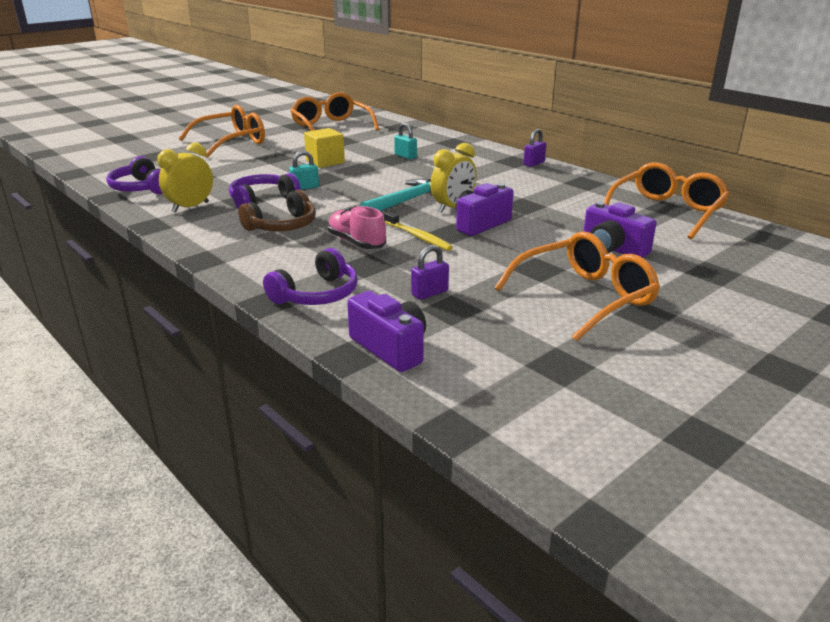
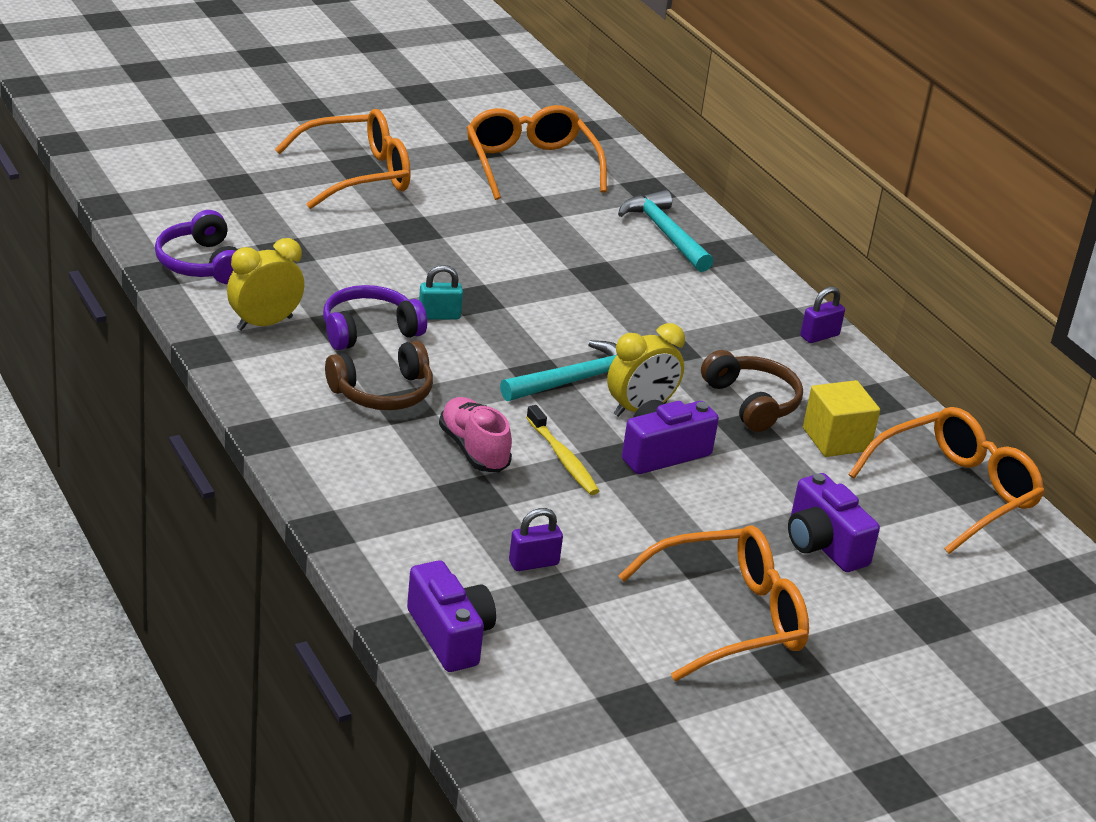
camera: 10 degrees right, 5 degrees up
purple headphones [263,248,358,305] -> none
yellow cube [304,128,345,168] -> yellow cube moved to [803,380,880,457]
turquoise padlock [394,123,417,159] -> none
none -> turquoise hammer [618,190,713,272]
none -> brown headphones [701,350,803,432]

